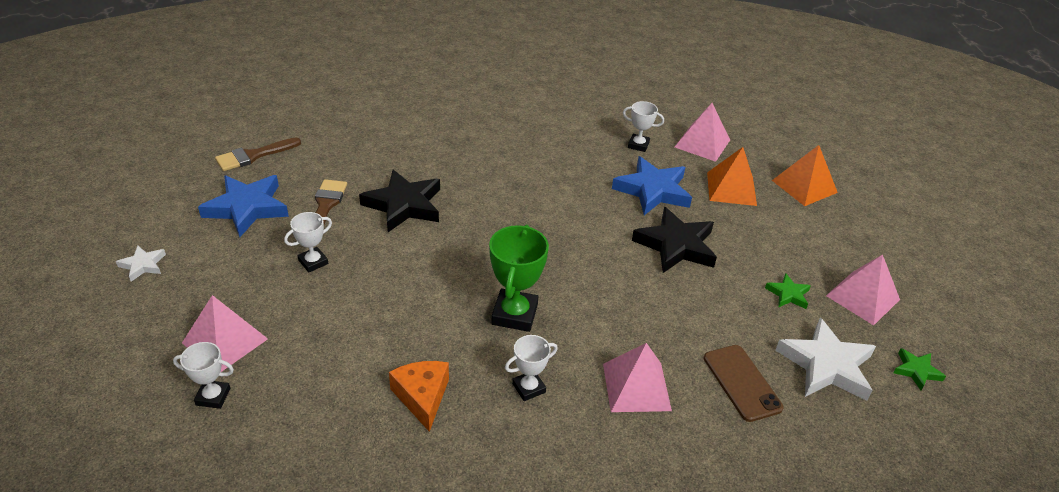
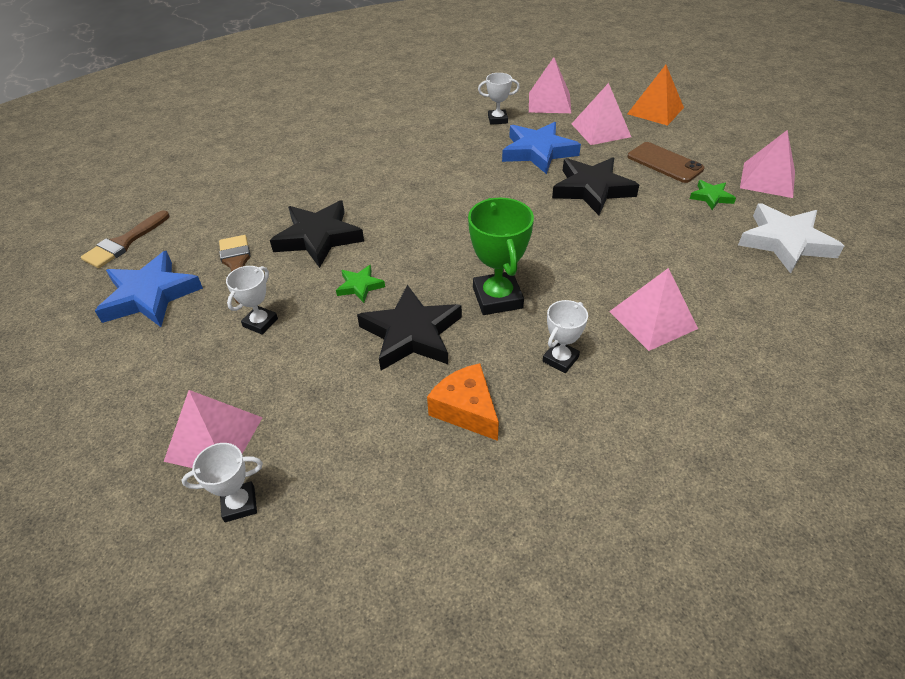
camera: 20 degrees left, 5 degrees up
white star [116,246,166,281] -> none
brown phone [704,345,784,422] -> brown phone moved to [628,142,704,183]
orange pyramid [707,147,757,206] -> pink pyramid [572,83,631,145]
green star [893,348,946,390] -> green star moved to [336,265,385,303]
none -> black star [357,285,462,370]

